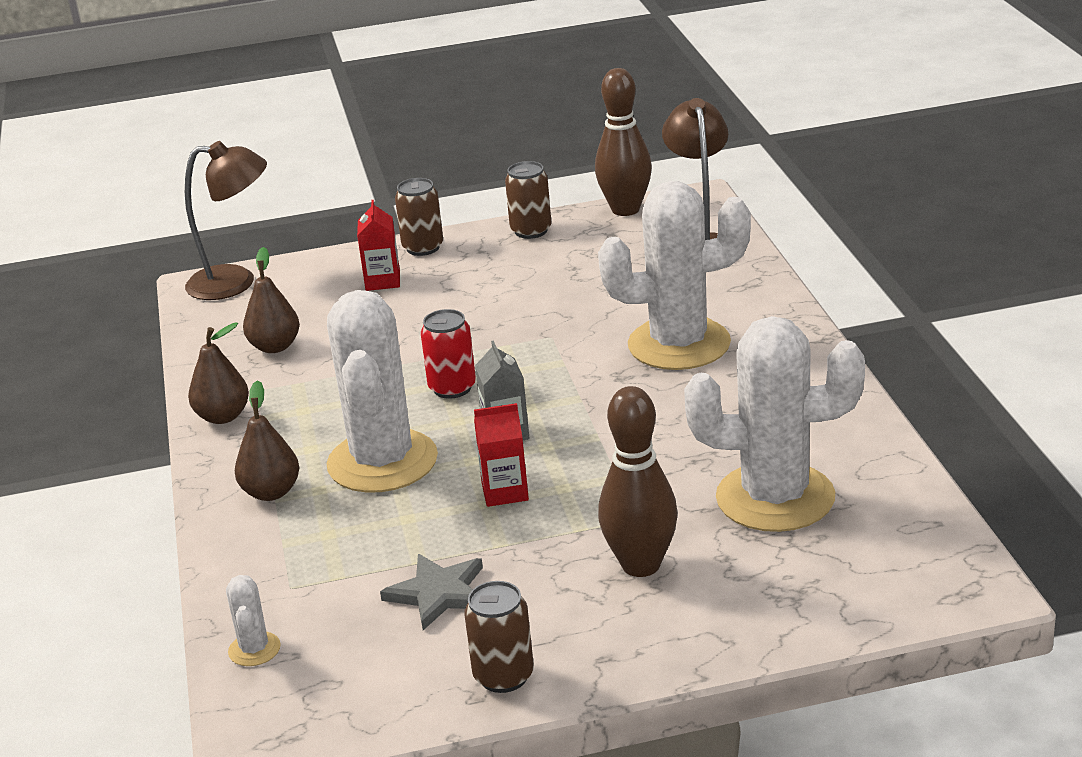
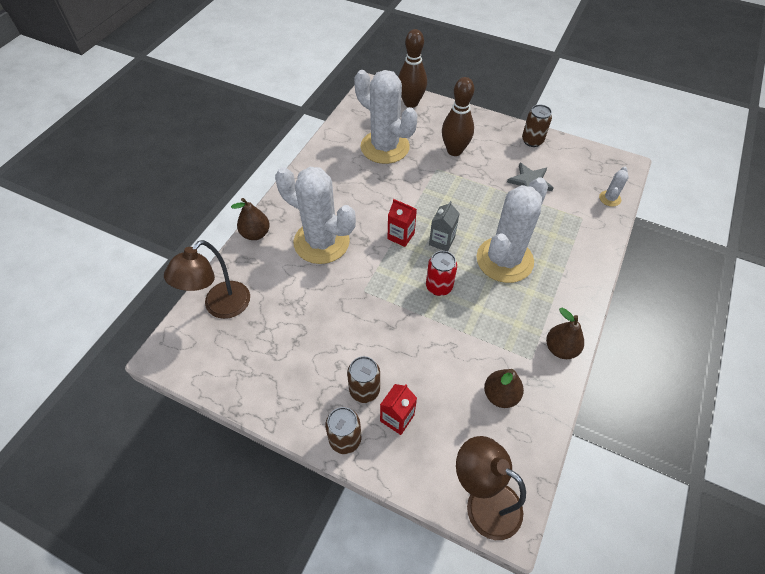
camera: 145 degrees left, 25 degrees up
brown pear [235,381,299,501] -> brown pear moved to [231,198,270,240]
red carton [474,403,529,507] -> red carton moved to [388,199,417,247]
brown can [505,161,551,239] -> brown can moved to [347,356,380,403]
brown bowling pin [595,68,652,216] -> brown bowling pin moved to [398,29,427,108]

